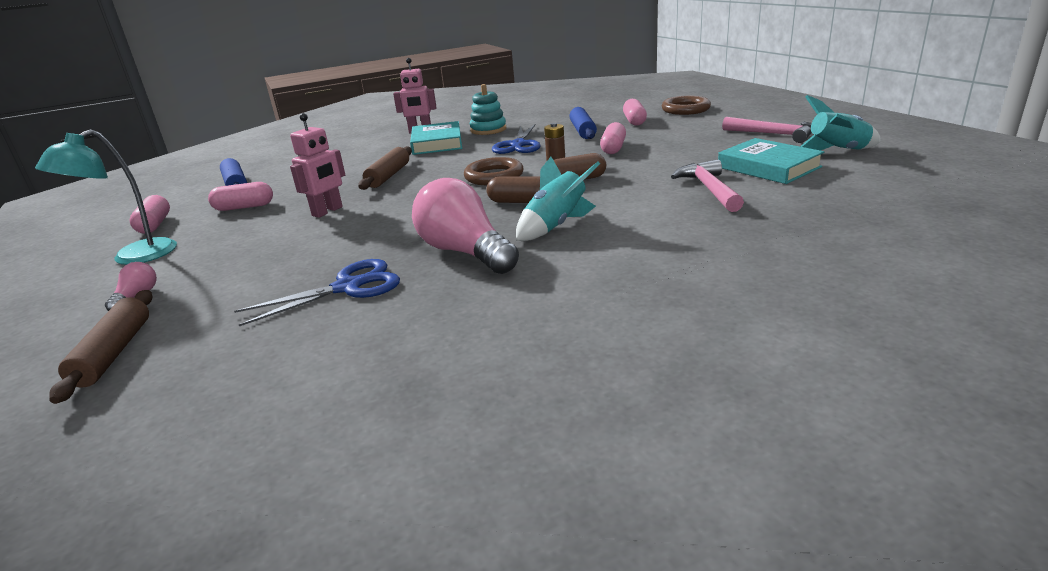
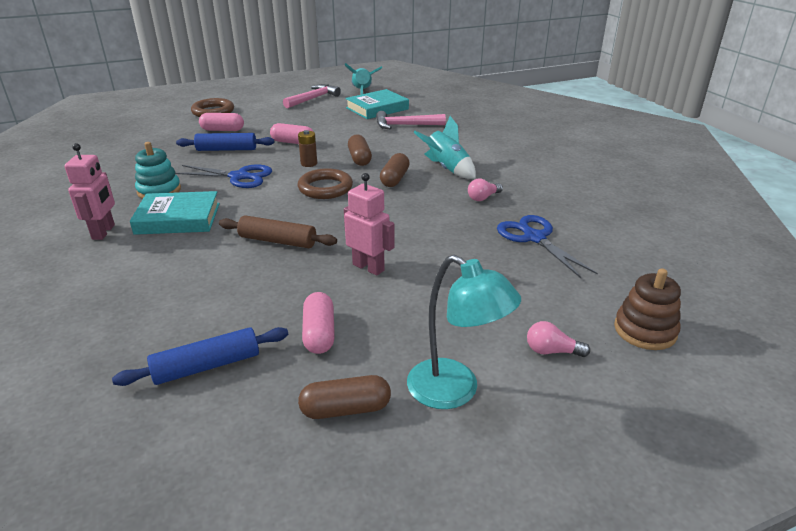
camera: 90 degrees left, 5 degrees up
brown rolling pin [49,290,152,404] -> brown stacking toy [614,268,681,350]
pink capsule [129,195,170,234] -> brown capsule [298,375,391,419]
pink light bulb [412,178,519,274] -> pink light bulb [468,178,503,201], size x0.44

